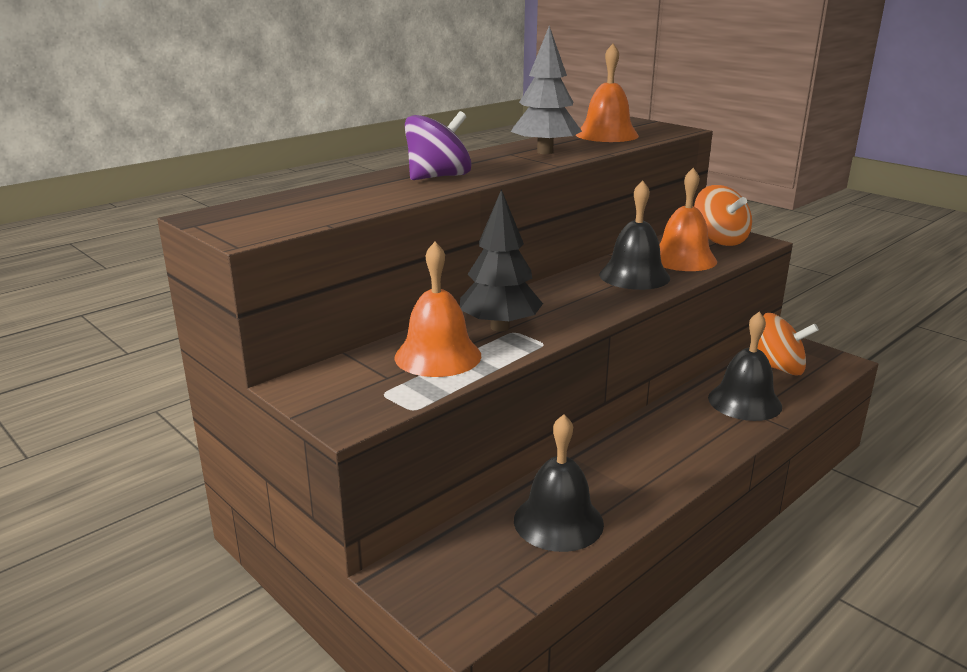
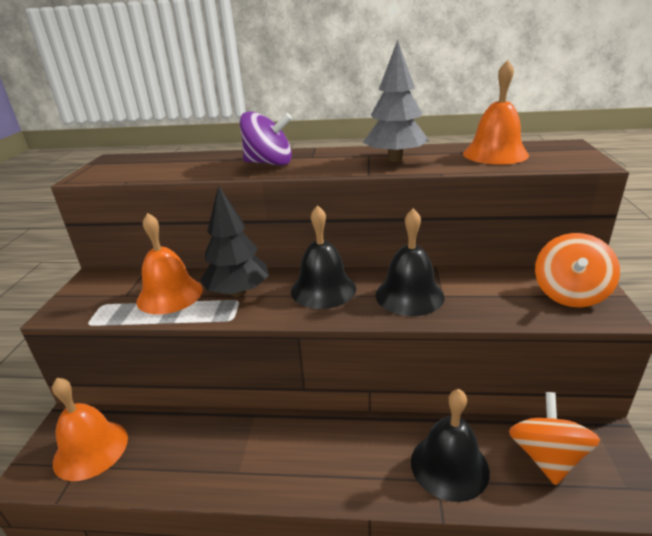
camera: 50 degrees right, 5 degrees up
black bell [514,414,604,552] -> black bell moved to [291,205,356,309]
orange bell [659,168,717,271] -> orange bell moved to [52,378,128,481]
orange spinning top [757,313,819,376] -> orange spinning top turned 150 degrees counterclockwise [509,392,600,485]

